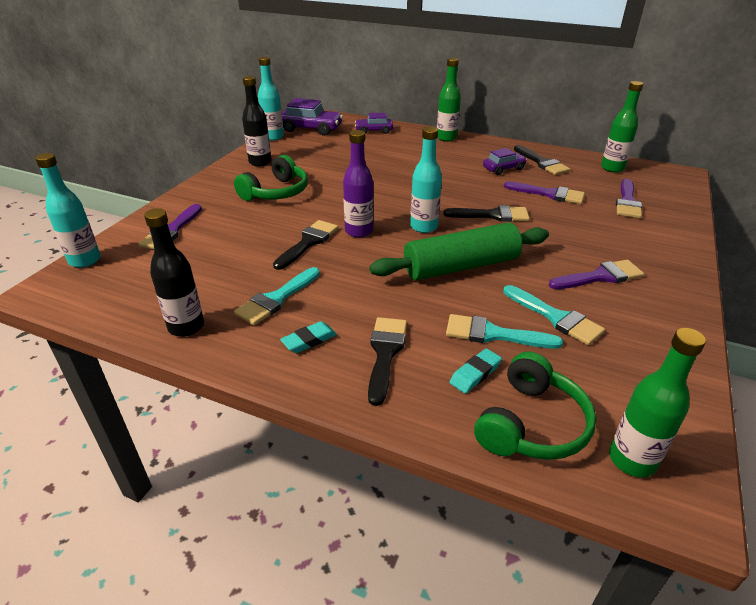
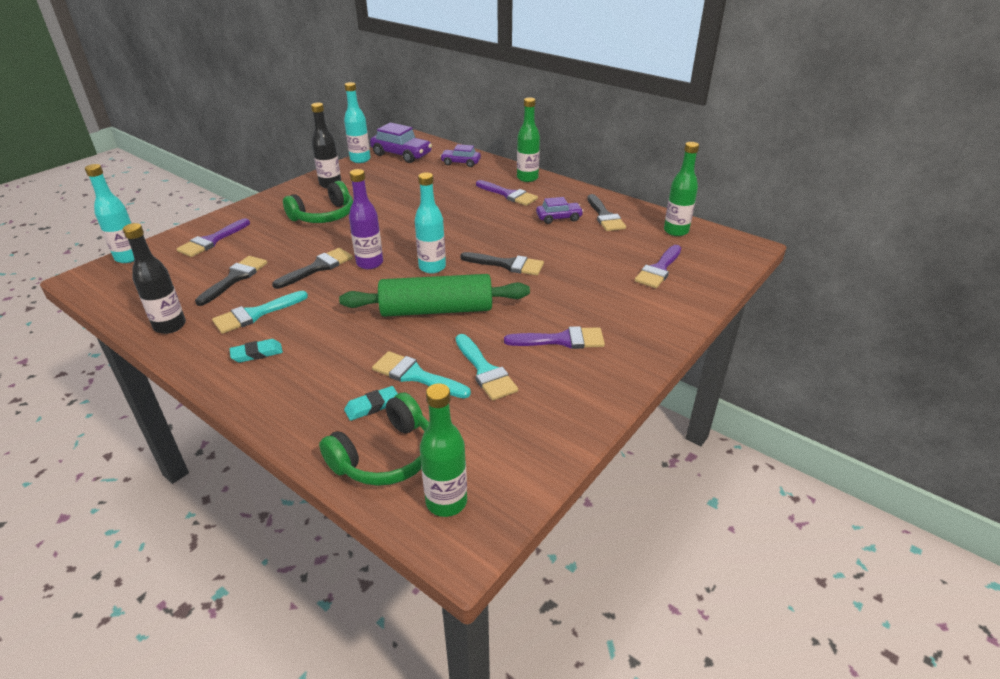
camera: 15 degrees right, 0 degrees up
black brush [368,317,407,406] -> black brush moved to [195,256,267,306]
purple brush [504,181,585,204] -> purple brush moved to [476,180,538,206]

